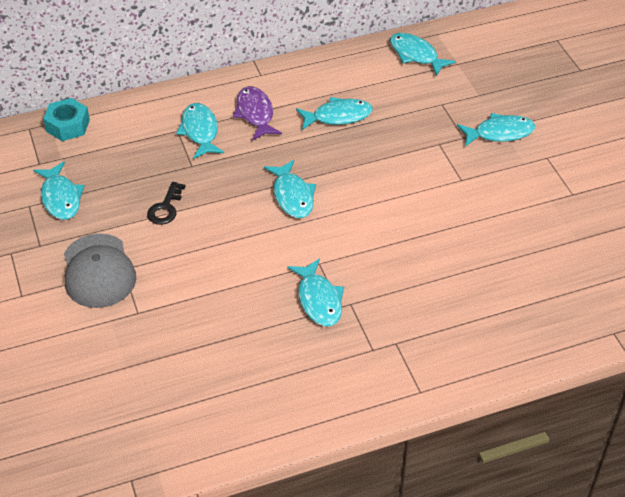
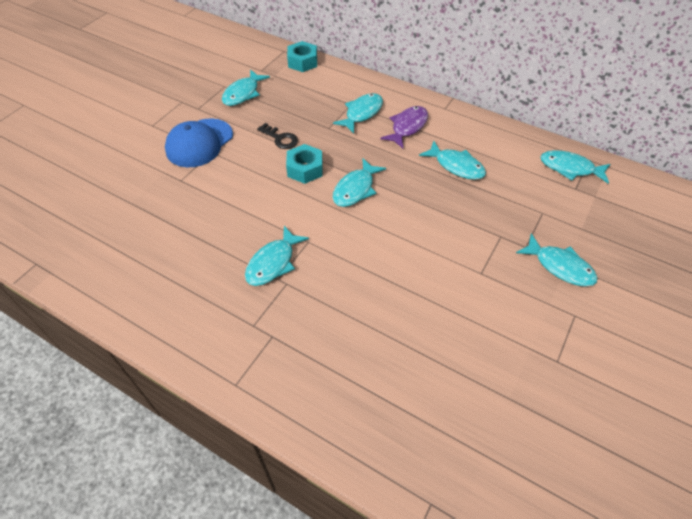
camera: 50 degrees right, 5 degrees up
grey cap [64,233,136,308] -> blue cap [165,118,233,167]
black key [147,182,186,225] -> black key turned 120 degrees counterclockwise [257,123,298,149]
turquoise fish [390,33,456,76] -> turquoise fish turned 75 degrees counterclockwise [540,150,611,184]
none -> turquoise nut [286,144,323,184]

